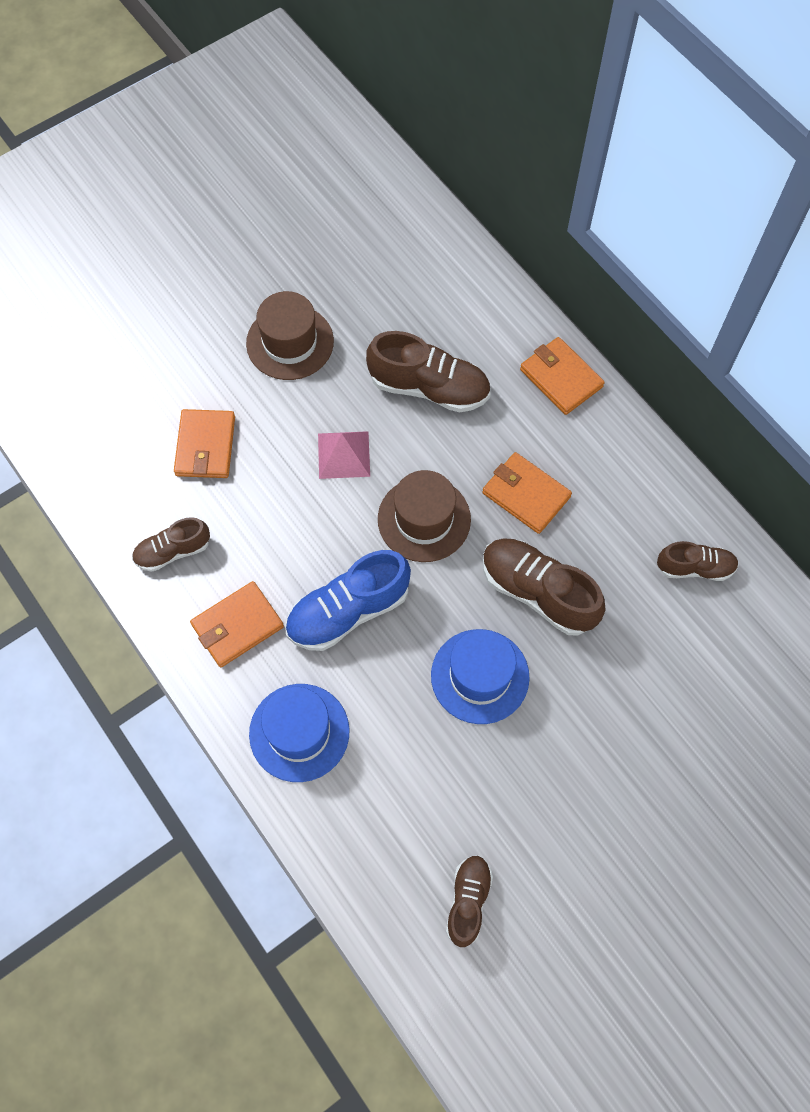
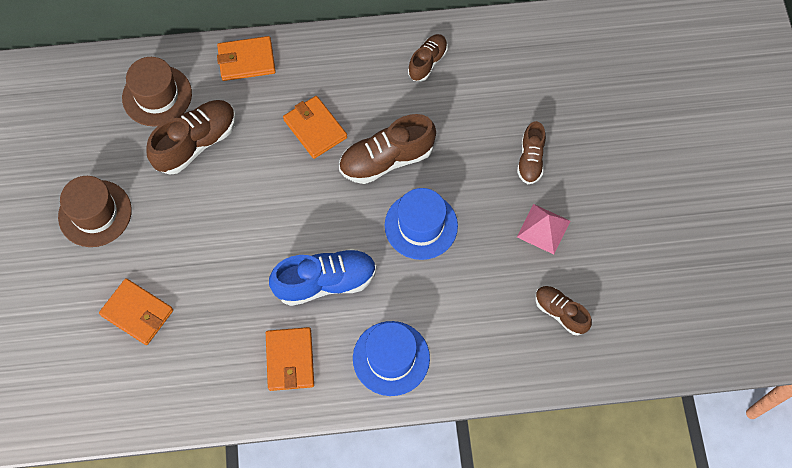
camera: 60 degrees left, 0 degrees up
brown shoe [132,517,210,572] -> brown shoe moved to [517,121,546,184]
blue shoe [285,550,411,651] -> blue shoe turned 105 degrees counterclockwise [269,248,376,306]
pink pyramid [318,431,370,479] -> pink pyramid moved to [517,204,570,254]
brown hat [378,470,471,562] -> brown hat moved to [122,57,192,127]
orange wallet [482,452,572,534] -> orange wallet turned 75 degrees clockwise [283,96,347,159]

